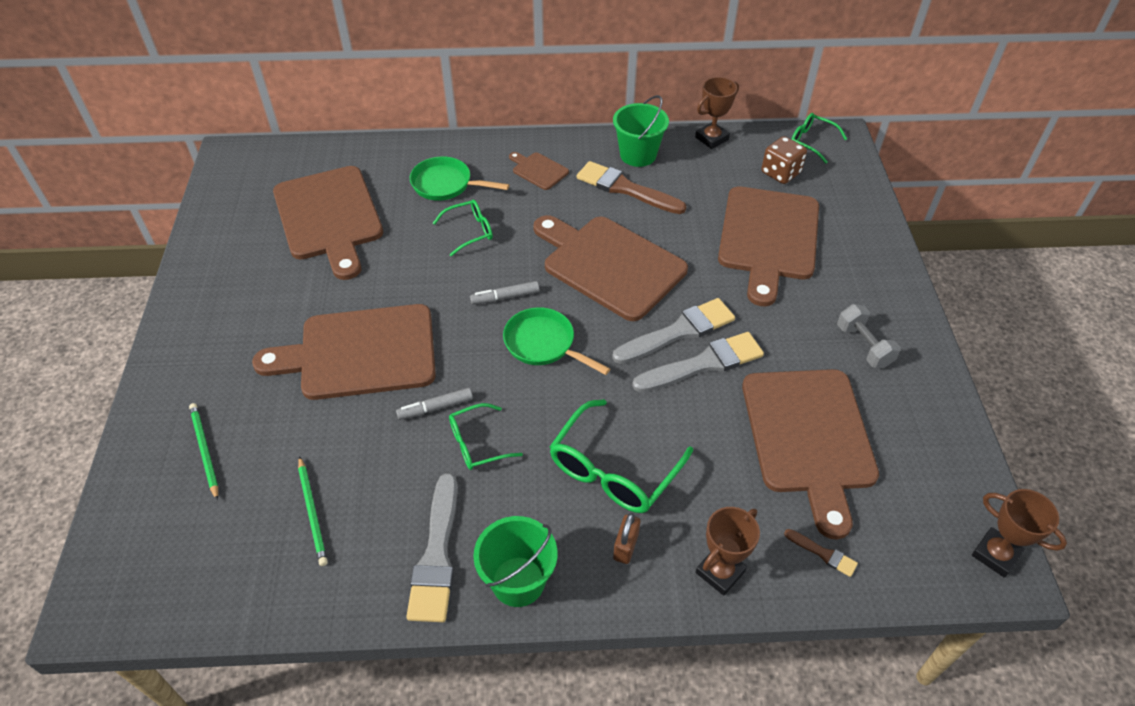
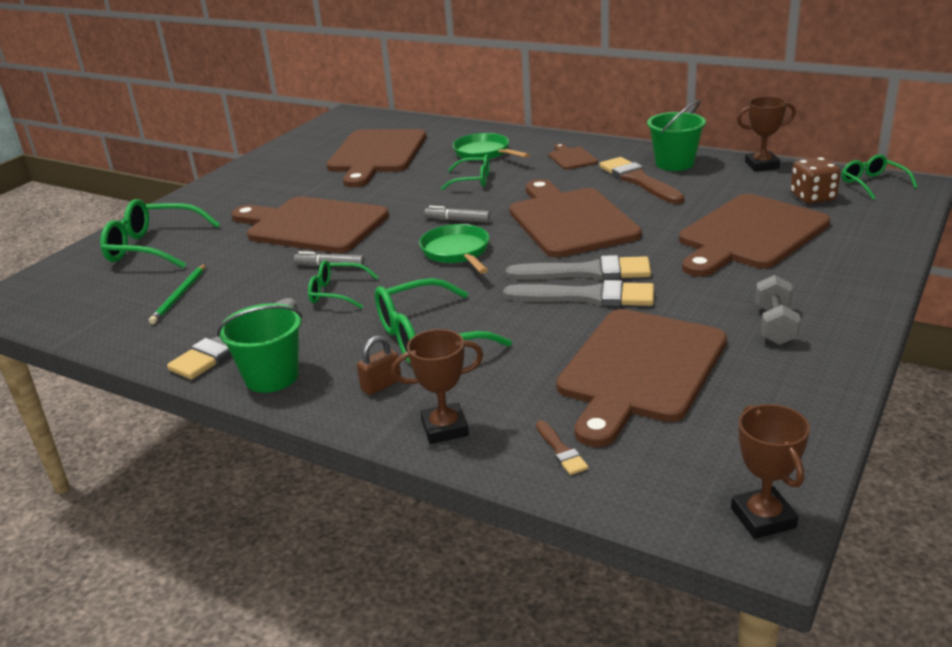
camera: 35 degrees right, 20 degrees down
green pencil [189,403,218,501] -> green glasses [100,199,220,268]

